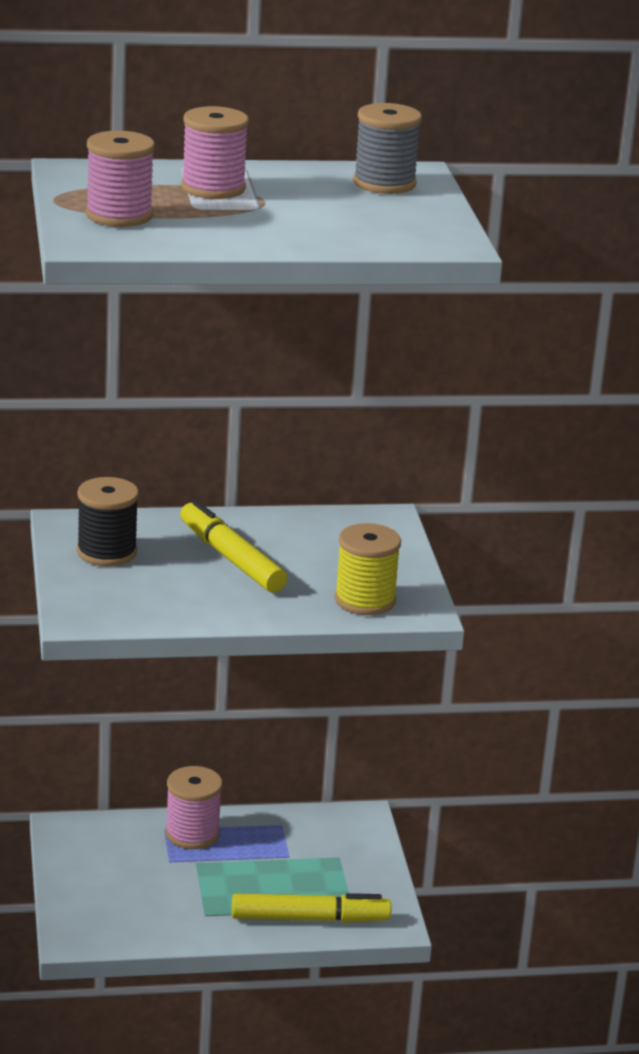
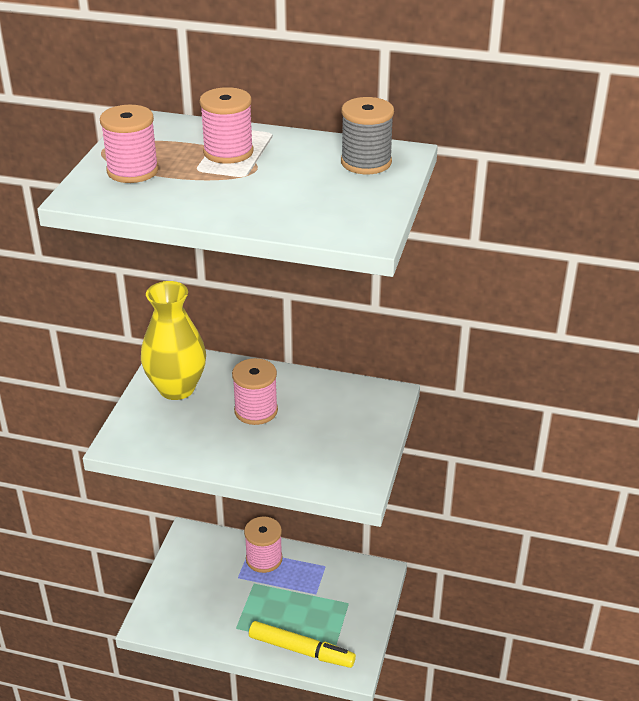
camera: 25 degrees right, 10 degrees up
black spool [77,477,139,566] -> yellow vase [141,281,206,400]
yellow marker [180,500,287,592] -> pink spool [232,358,278,425]
yellow spool [334,523,401,615] -> none

